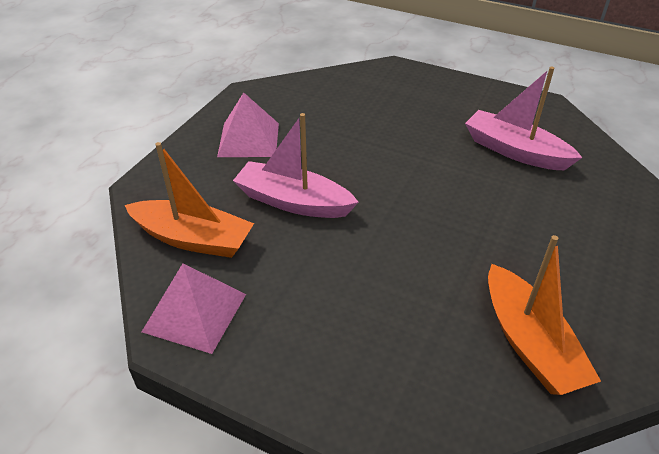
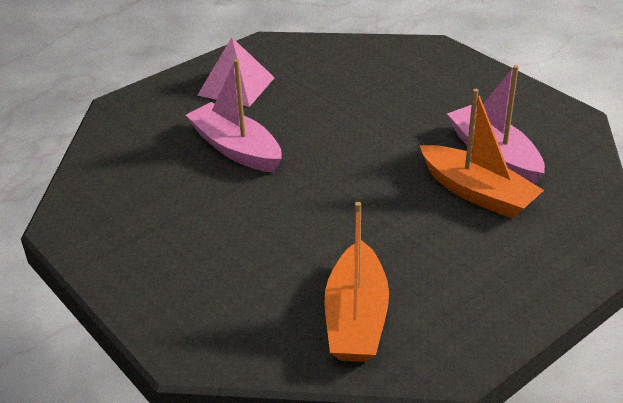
camera: 25 degrees right, 5 degrees down
orange boat [125,142,254,258] -> orange boat moved to [420,89,544,219]
pink pyramid [142,263,246,354] -> none

